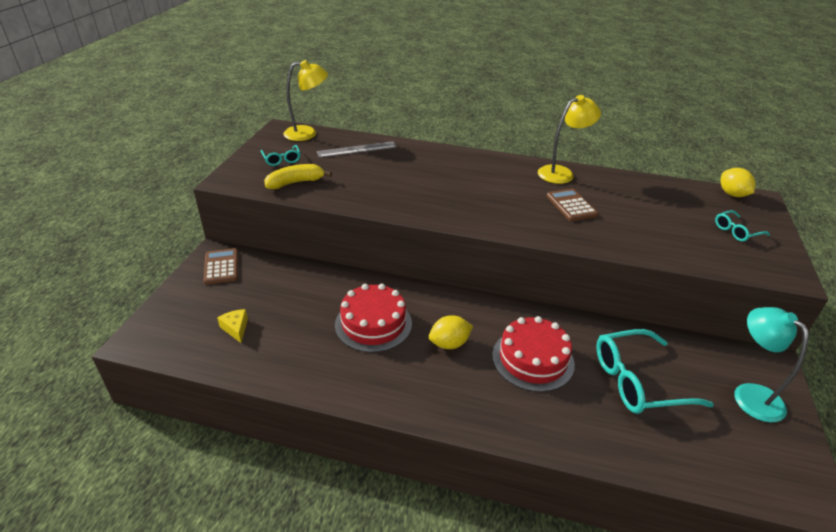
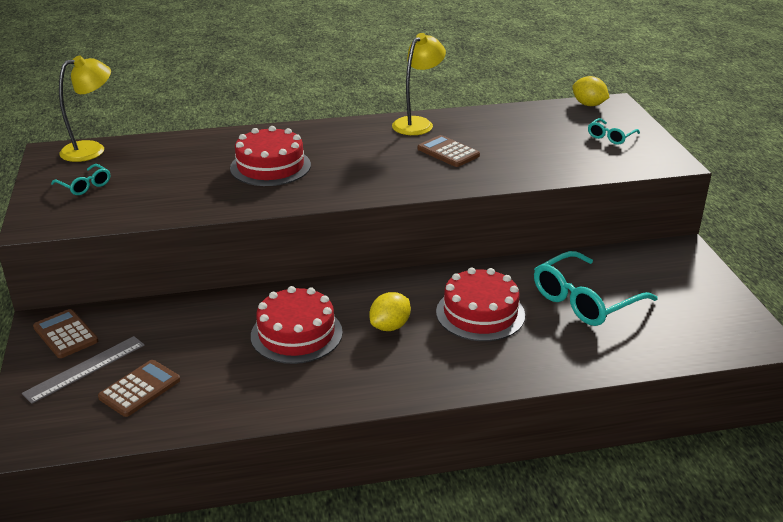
camera: 25 degrees left, 5 degrees down
yellow cheese [217,309,248,343] -> brown calculator [98,360,180,417]
yellow banana [264,164,332,189] -> none
grey ruler [316,141,397,158] -> grey ruler moved to [22,336,145,404]
turquoise lamp [734,307,808,422] -> none
none -> red cake [230,126,311,186]

